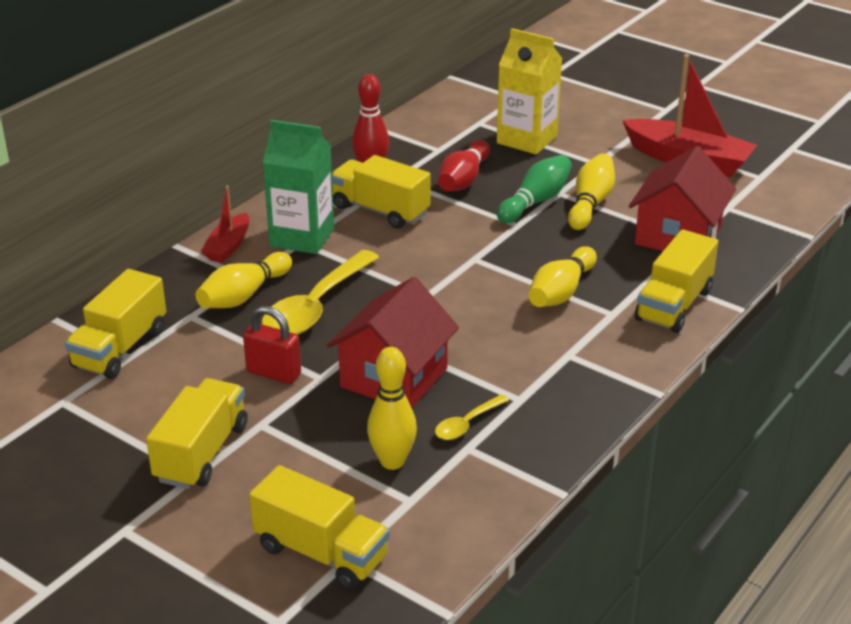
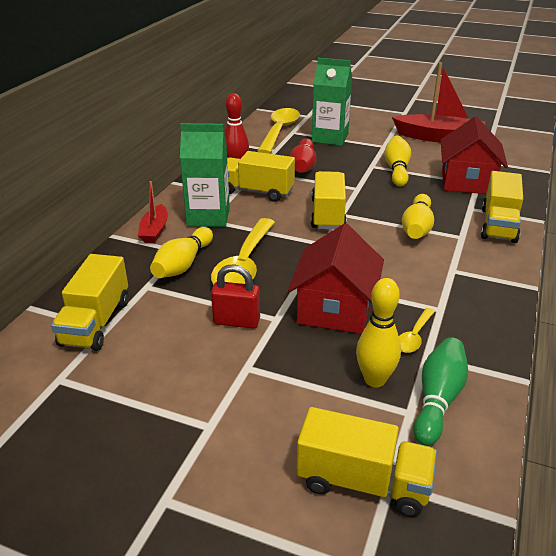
camera: 15 degrees left, 0 degrees up
yellow truck [146,378,248,489] -> yellow truck moved to [311,171,347,230]
yellow carton [497,28,563,154] -> green carton [312,58,352,146]
green bowling pin [497,155,572,223] -> green bowling pin moved to [413,337,468,446]
none -> yellow spoon [258,108,300,154]

